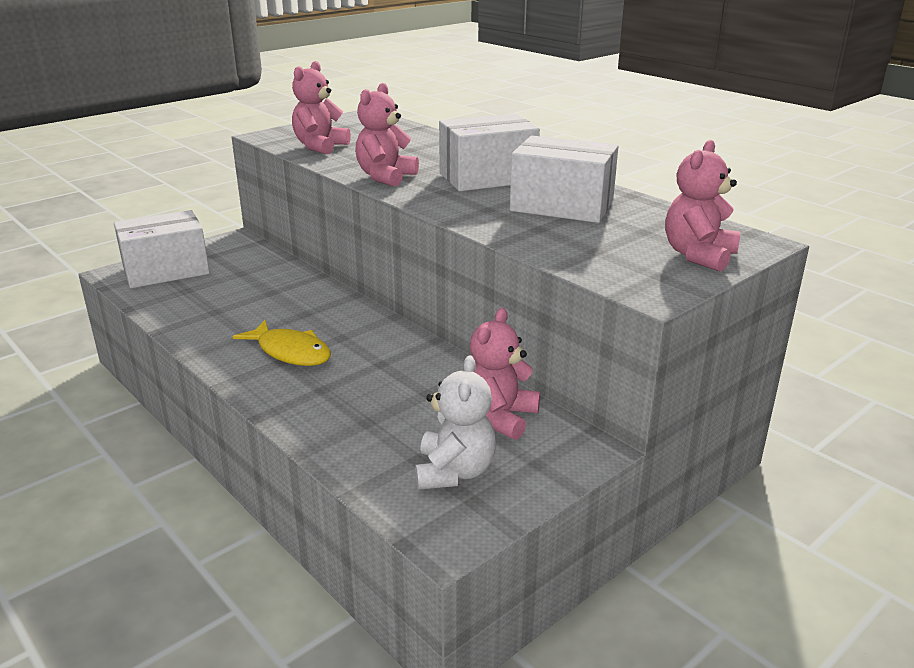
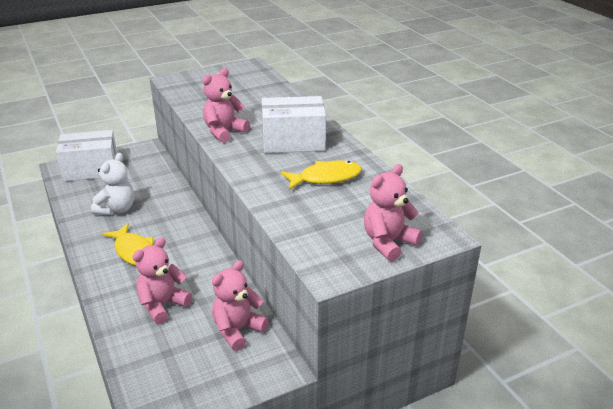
camera: 15 degrees right, 5 degrees up
pink teddy bear [292,61,351,154] -> pink teddy bear moved to [133,237,192,324]
white teddy bear [415,356,496,489] -> white teddy bear moved to [91,153,134,215]
white box [510,136,618,223] -> yellow fish [281,160,362,190]

